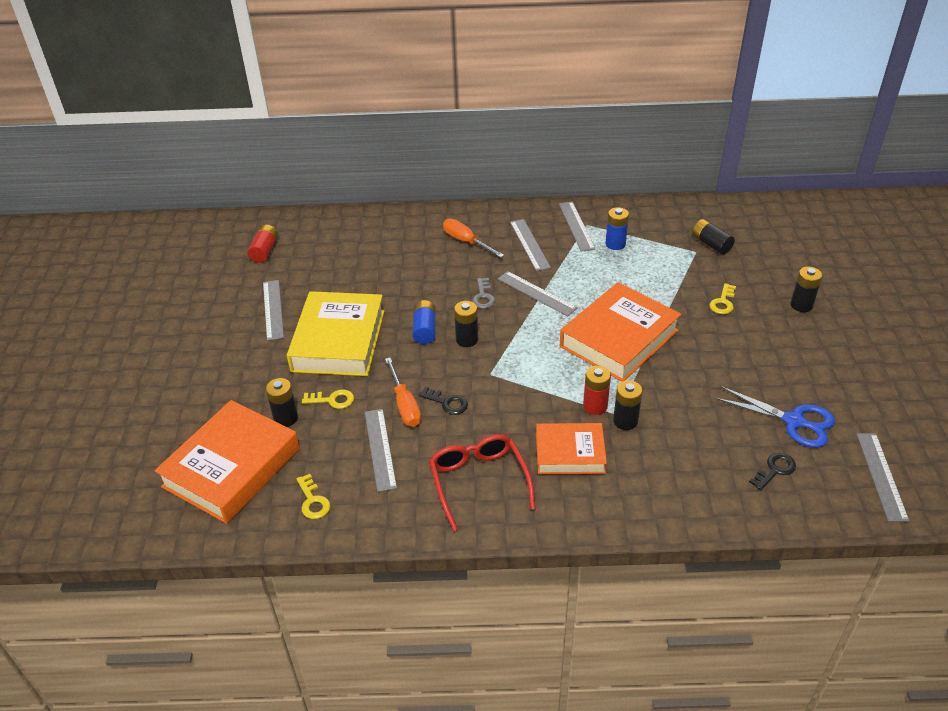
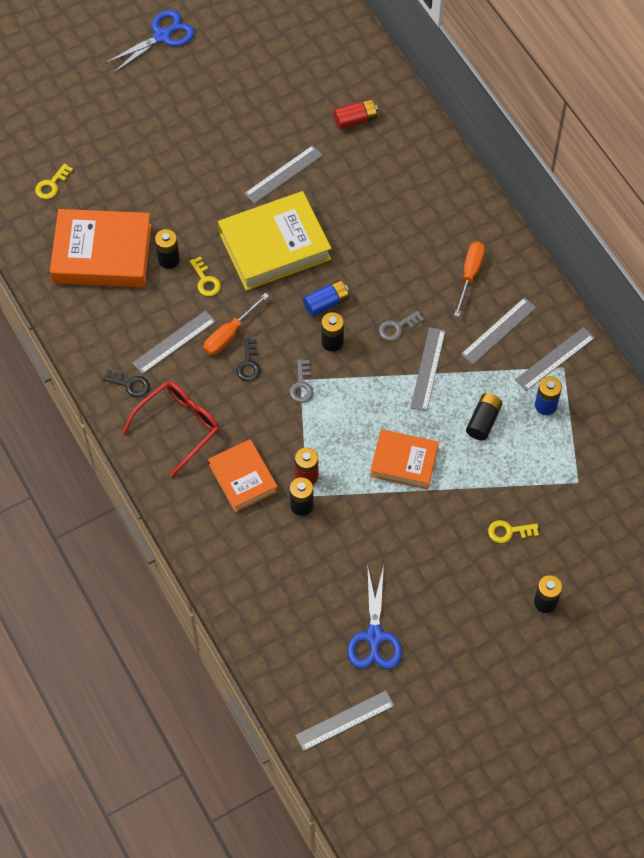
camera: 60 degrees right, 20 degrees up
yellow key [297,474,330,519] -> yellow key moved to [35,163,73,199]
orange book [560,282,681,382] -> orange book [370,429,439,489], size x0.61
black battery [692,219,735,254] -> black battery moved to [466,393,503,440]
black key [749,453,796,490] -> black key moved to [102,369,150,397]
none -> blue scissors [105,10,195,73]
none -> grey key [289,360,313,403]

